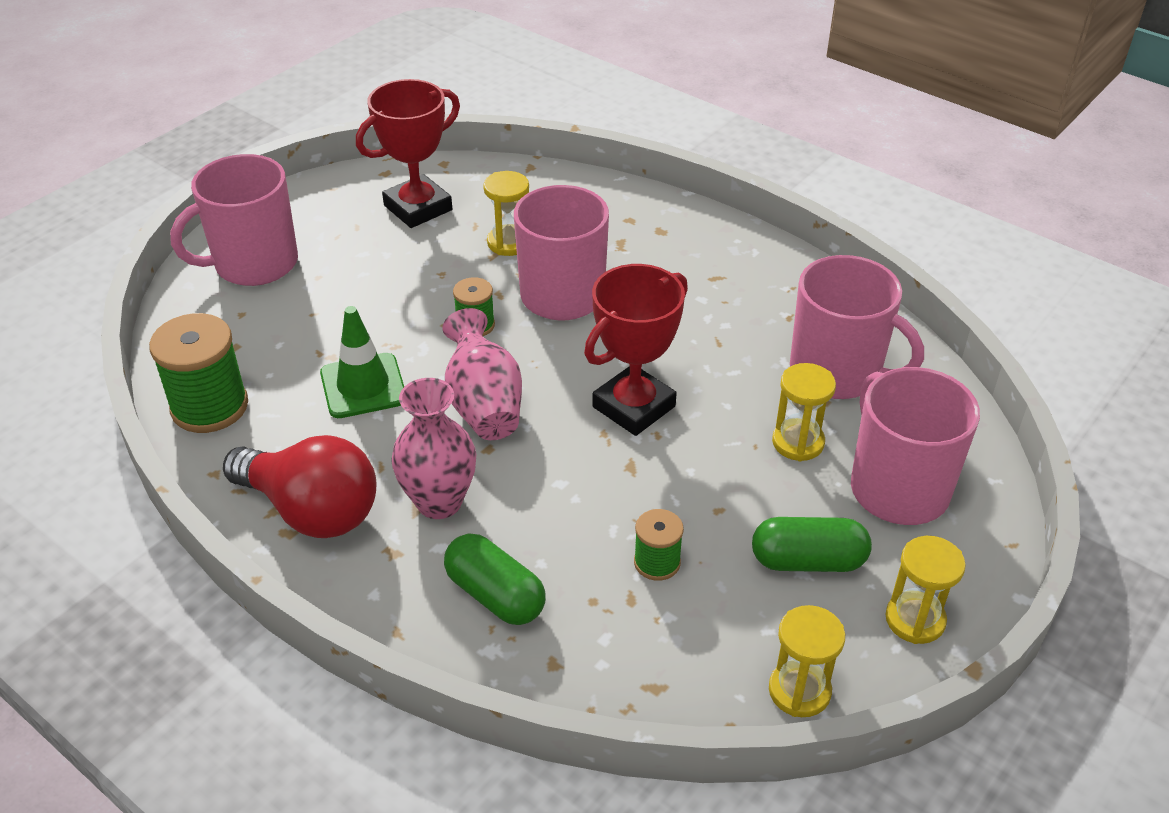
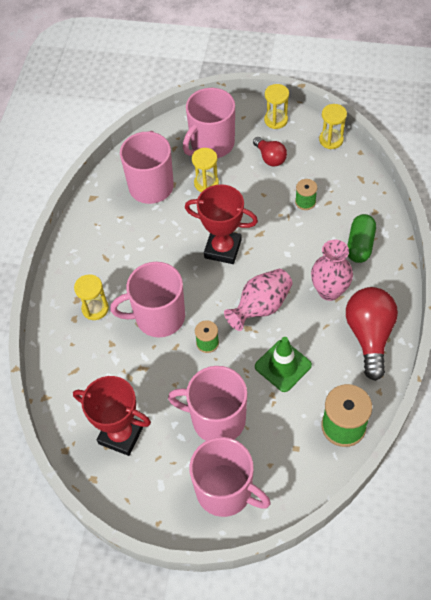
camera: 115 degrees left, 15 degrees up
yellow hourglass [483,171,529,256] -> yellow hourglass moved to [74,274,109,320]
green capsule [752,517,872,572] -> red light bulb [253,137,287,167]
none -> pink mug [168,366,247,441]

